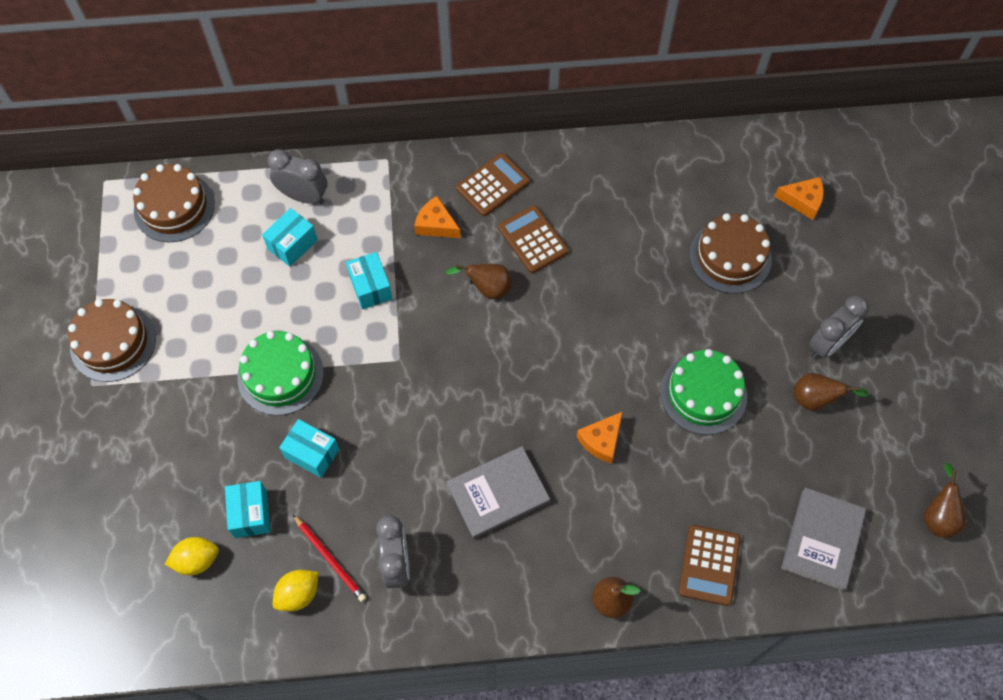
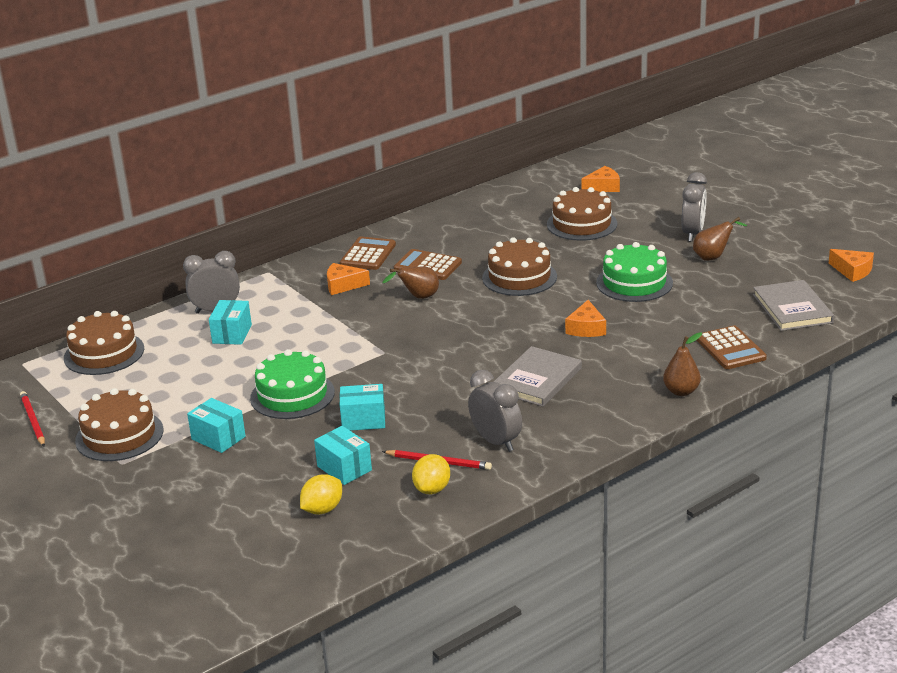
camera: 30 degrees left, 35 degrees down
turquoise box [346,252,393,309] -> turquoise box moved to [187,398,246,453]
brown pear [924,463,966,538] -> orange cheese [829,249,874,282]
none -> red pencil [20,391,45,446]
none -> brown cake [482,237,557,296]

